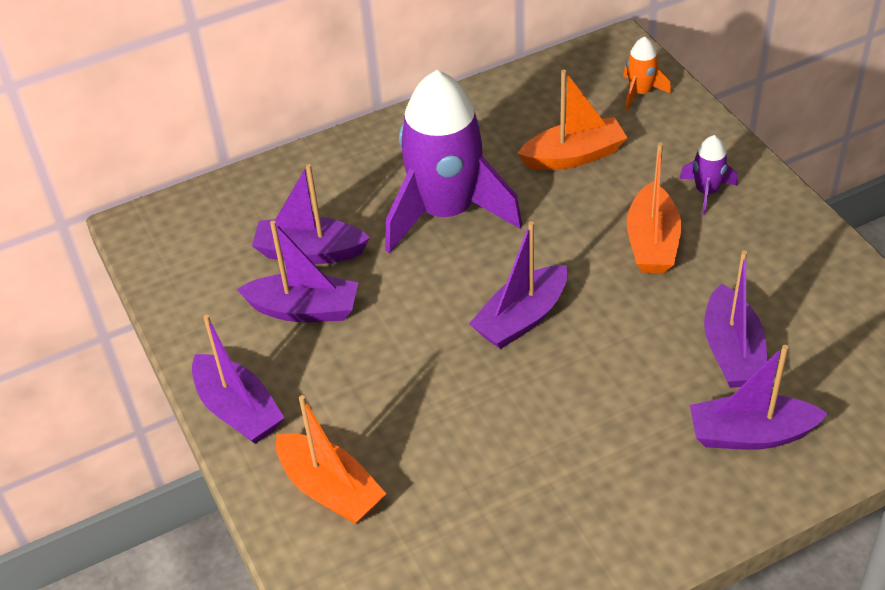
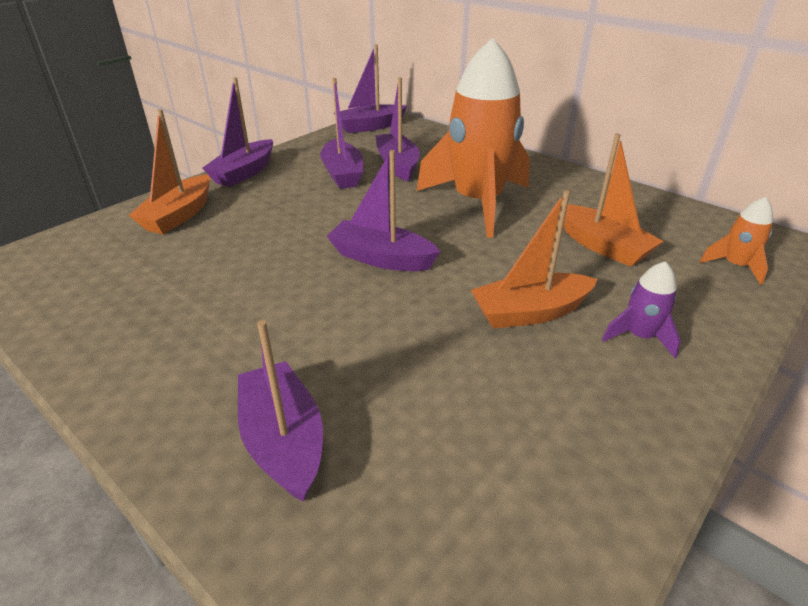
camera: 65 degrees right, 10 degrees down
purple rocket [385,70,522,254] -> orange rocket [417,38,530,238]
purple boat [704,250,767,388] -> purple boat moved to [334,44,407,133]

